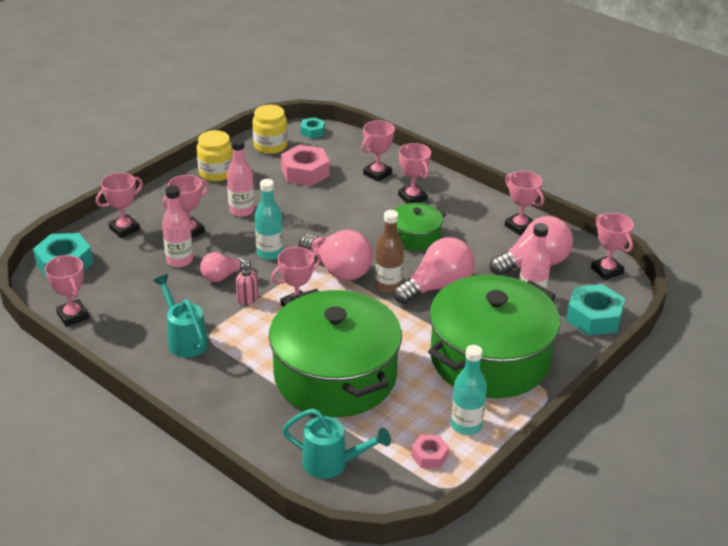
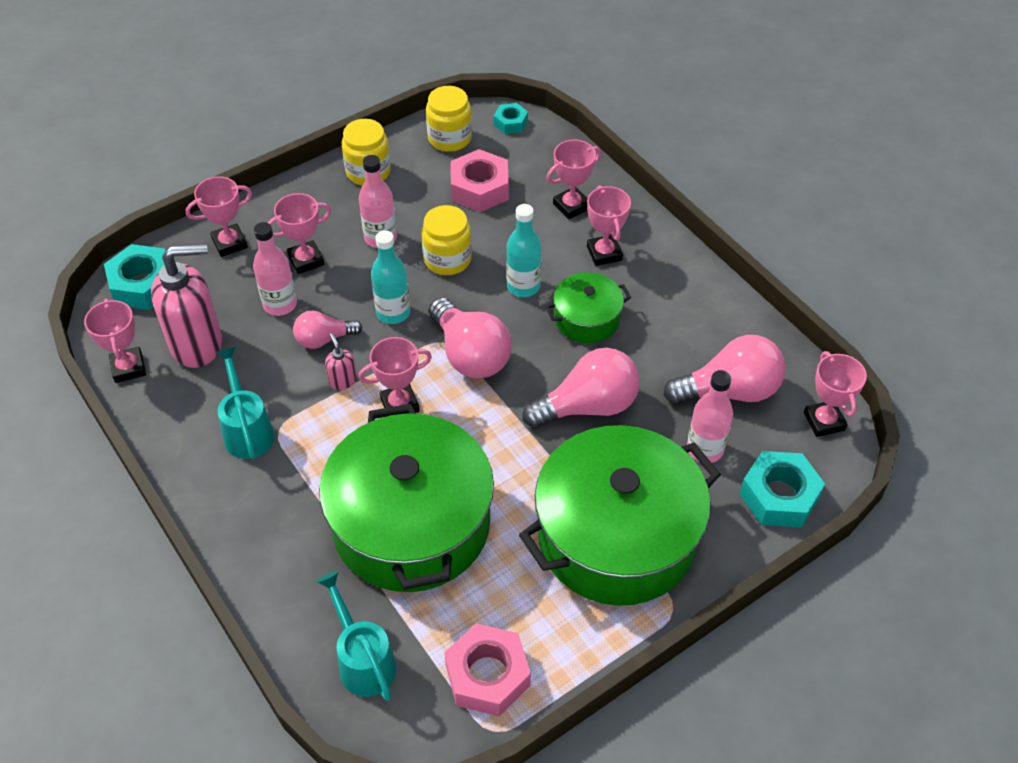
camera: 15 degrees right, 15 degrees up
turquoise watering can [283,409,391,479] -> turquoise watering can turned 150 degrees counterclockwise [316,571,397,701]
brown bottle [375,210,404,293] -> none
pink nut [411,435,449,468] -> pink nut [444,623,531,716], size x1.81
turquoise bottle [451,345,487,435] -> turquoise bottle moved to [506,204,542,297]
pink trophy [505,171,544,236] -> none
none -> pink soap dispenser [151,243,222,368]
none -> yellow jar [421,205,472,275]

